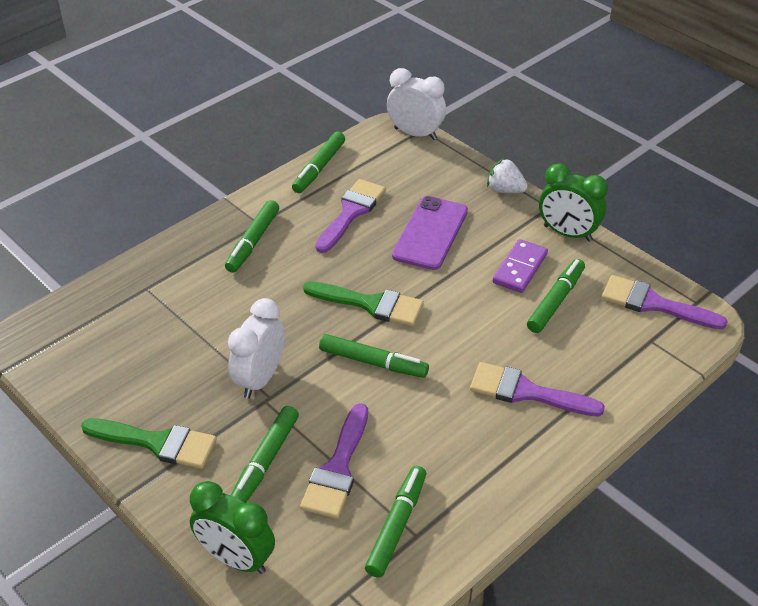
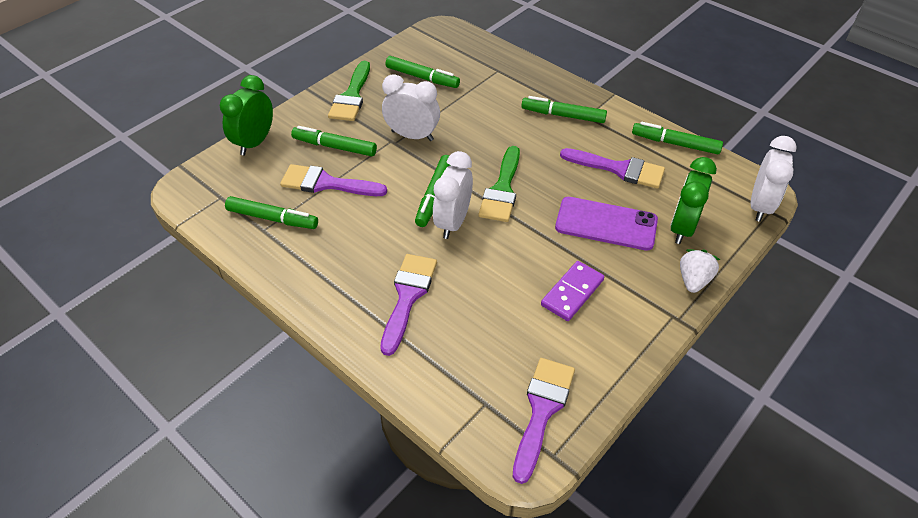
camera: 85 degrees right, 5 degrees up
purple domino [493,239,548,293] -> purple domino turned 75 degrees counterclockwise [541,261,604,321]
green marker [527,259,585,333] -> green marker moved to [385,56,460,88]
green clock [539,164,608,242] -> green clock moved to [670,157,717,244]
none -> white clock [433,151,473,239]

